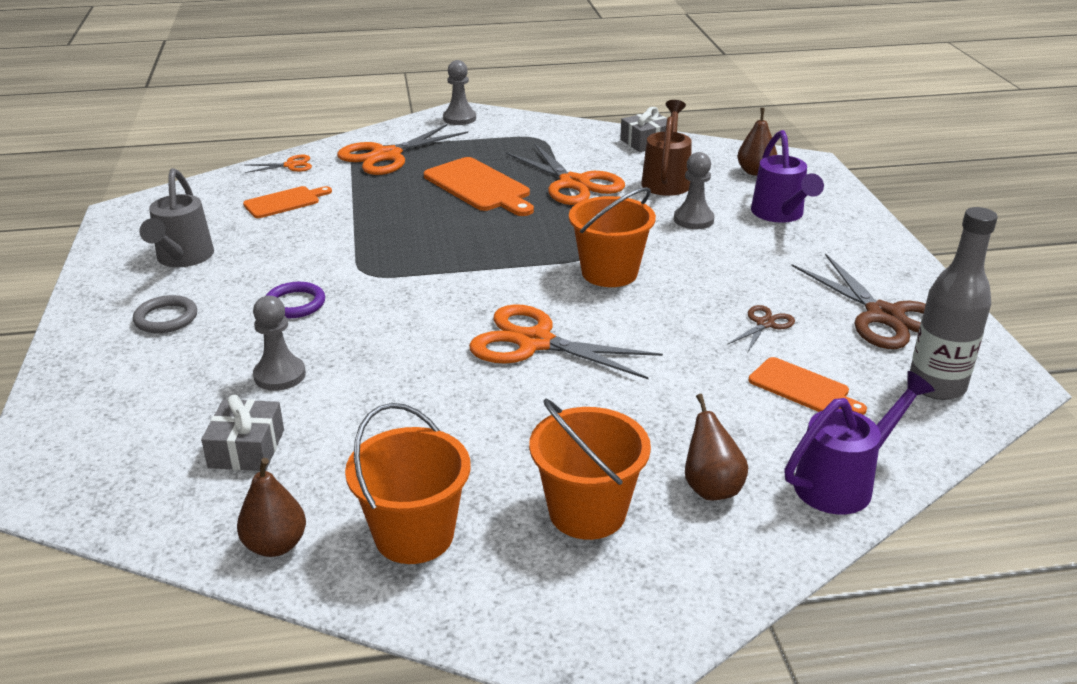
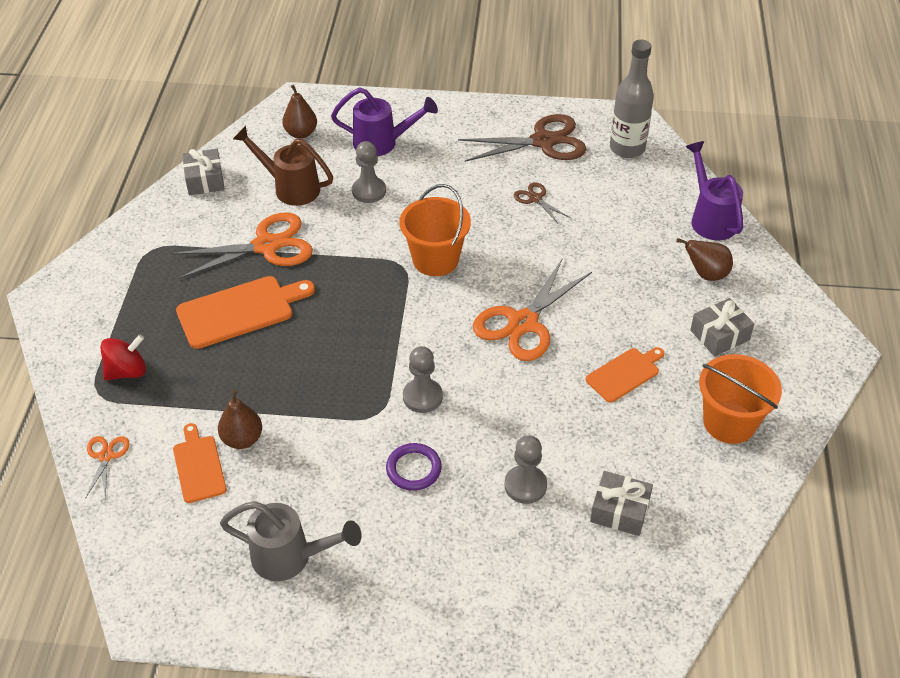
camera: 75 degrees left, 15 degrees up
grey ring [133,295,197,333] -> none
brown pear [237,458,306,557] -> brown pear moved to [218,389,262,449]
orange scissors [337,124,468,175] -> red spinning top [100,334,146,380]
grey pawn [443,60,476,125] -> grey pawn moved to [403,346,443,413]
orange bucket [529,398,651,540] -> grey gift [690,298,755,356]
orange cutting board [748,357,867,415] -> orange cutting board moved to [586,347,664,403]

